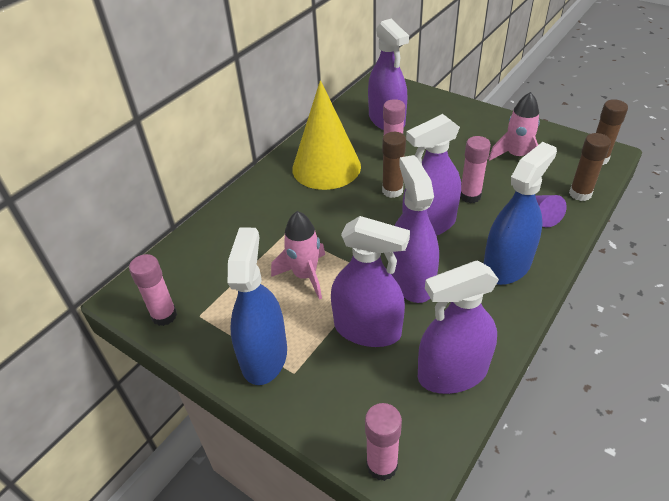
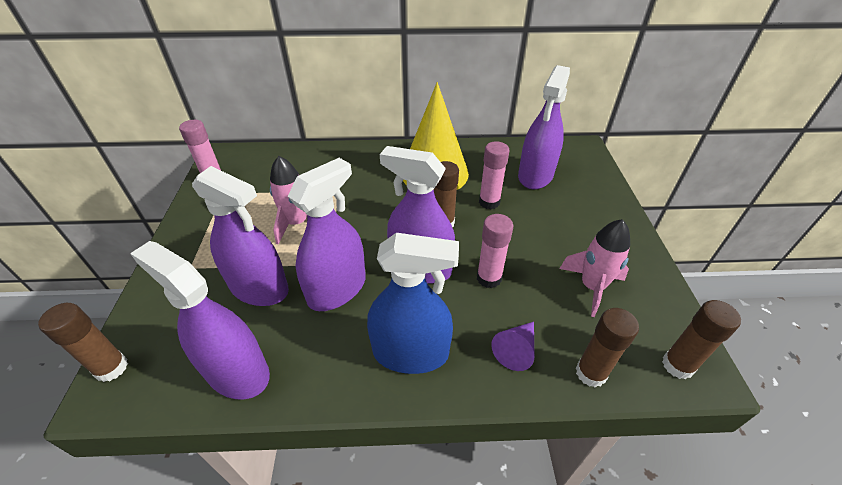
camera: 50 degrees right, 0 degrees up
blue spray bottle [228,227,287,385] -> none
purple spray bottle [331,216,410,347] -> purple spray bottle turned 45 degrees counterclockwise [192,166,289,306]
pink glue stick [365,403,402,481] -> brown glue stick [38,303,128,382]

